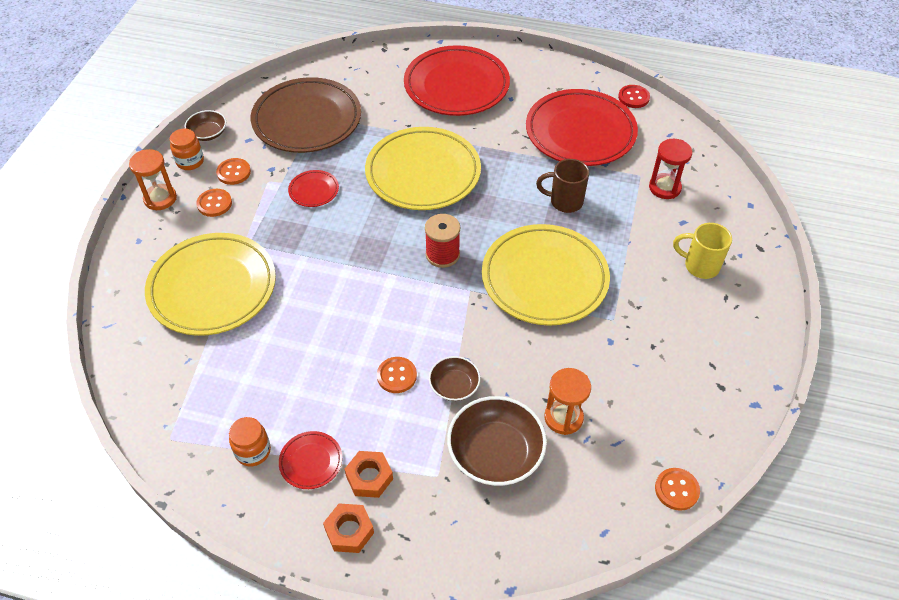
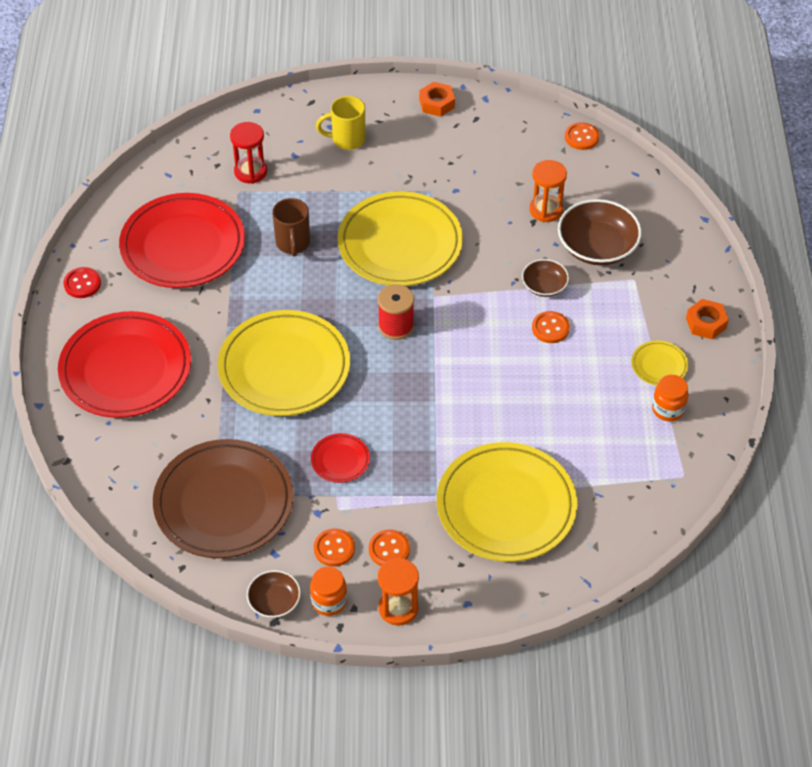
camera: 105 degrees left, 0 degrees up
red plate [279,431,342,489] -> yellow plate [631,341,688,386]
orange nut [344,451,393,498] -> orange nut moved to [419,82,455,117]
red button [618,85,650,108] -> red button moved to [63,267,101,298]
yellow mug [673,223,732,279] -> yellow mug turned 75 degrees clockwise [316,96,365,150]

